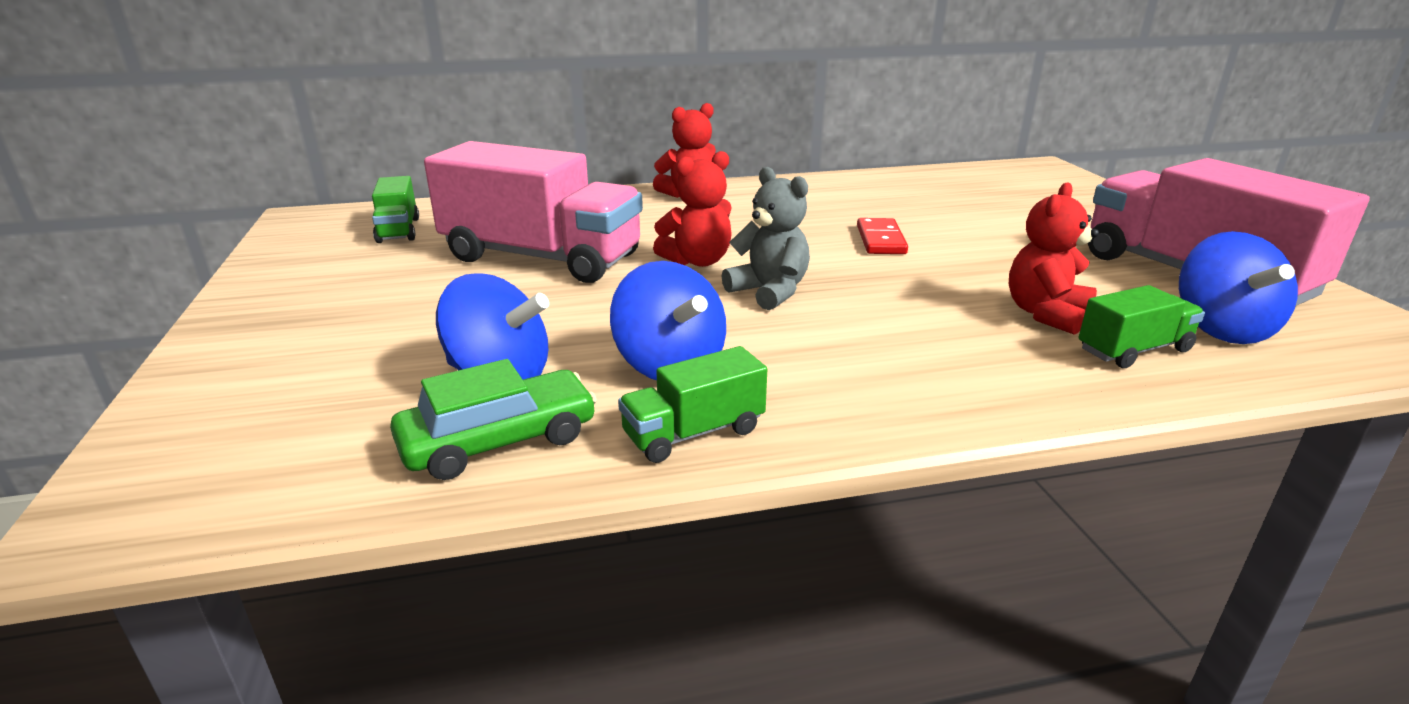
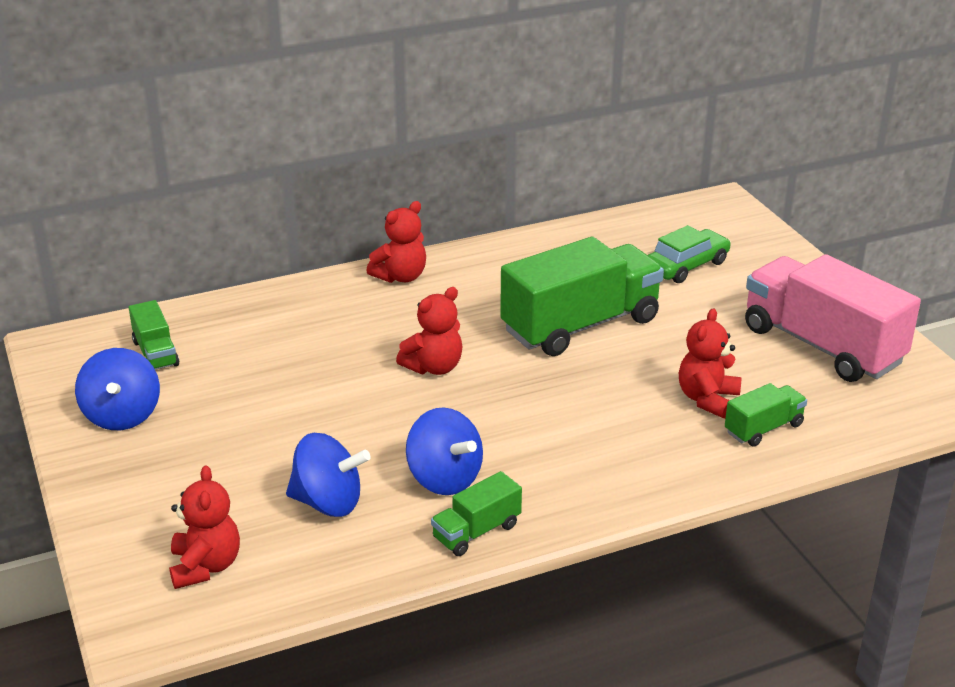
camera: 10 degrees left, 5 degrees up
green car [390,359,597,480] -> green car moved to [648,225,731,283]
pink truck [424,141,643,283] -> none
grey teddy bear [722,167,810,310] -> none
red domino [857,218,908,254] -> green truck [500,237,664,356]
blue spinning top [1179,231,1298,344] -> blue spinning top moved to [75,348,160,430]
none -> red teddy bear [169,465,240,589]

